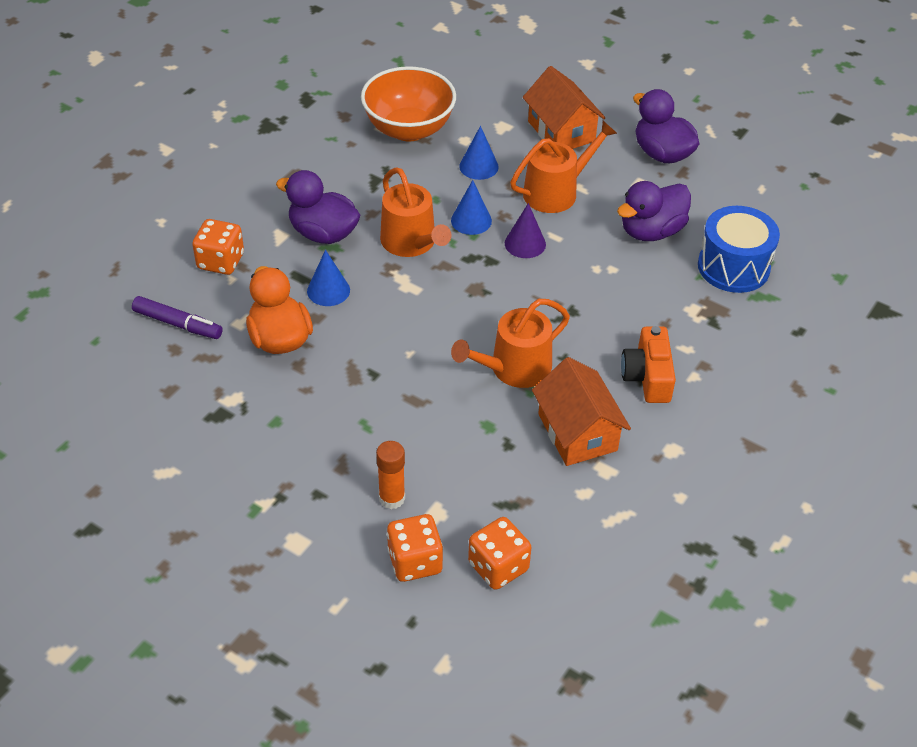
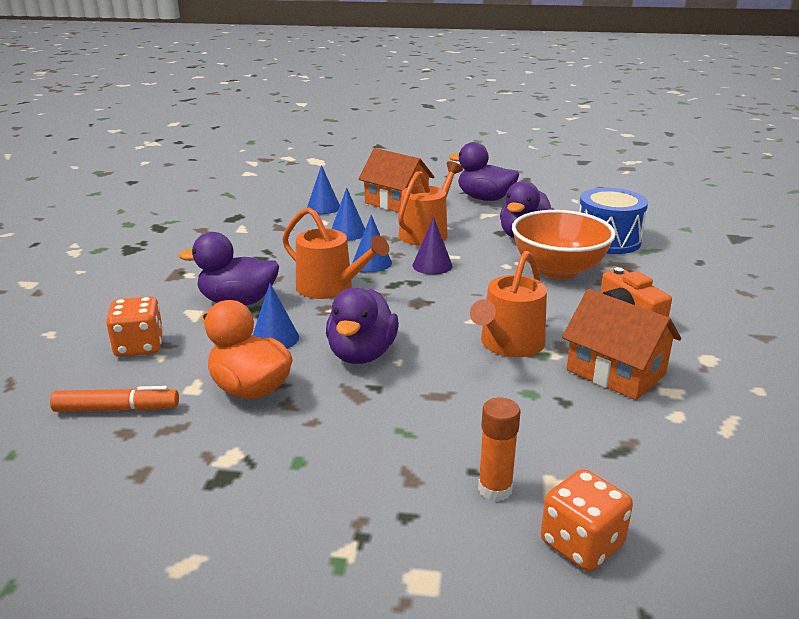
camera: 25 degrees left, 20 degrees down
purple marker [132,296,223,339] -> orange marker [50,386,179,412]
orange bowl [361,66,456,141] -> orange bowl moved to [512,210,616,279]
orange dice [468,517,531,590] -> none
none -> blue cone [307,165,340,214]
none -> purple duck [326,288,399,364]

